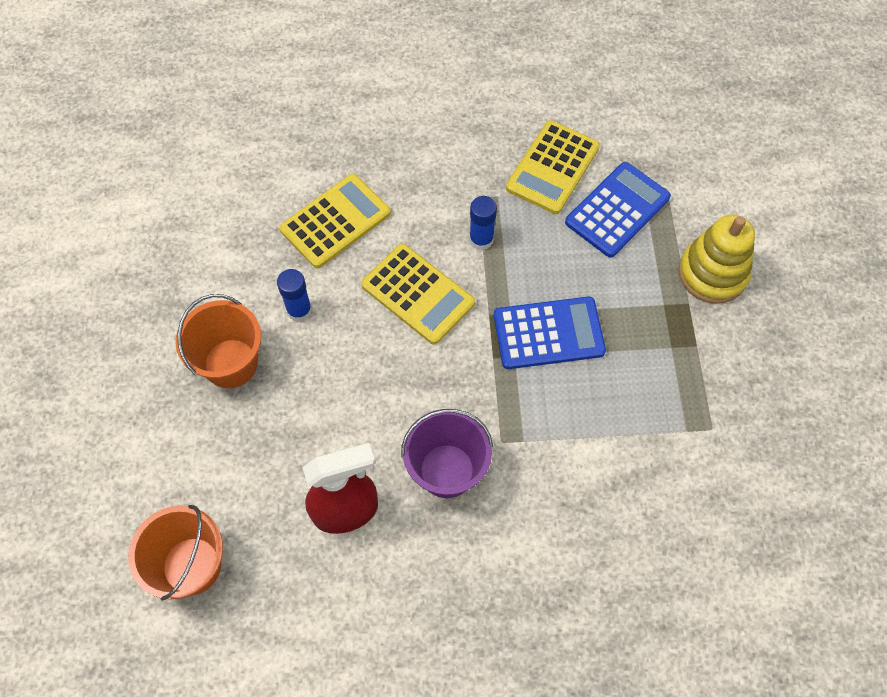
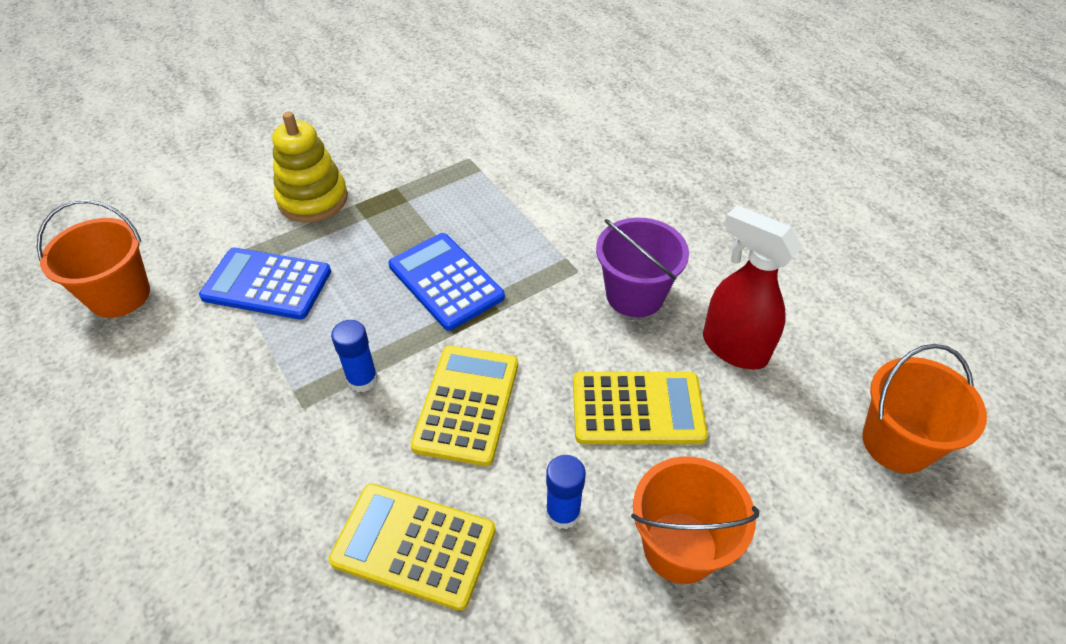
camera: 120 degrees left, 15 degrees down
yellow calculator [506,120,600,214] -> yellow calculator moved to [573,372,708,444]
none -> orange bucket [37,200,150,318]

